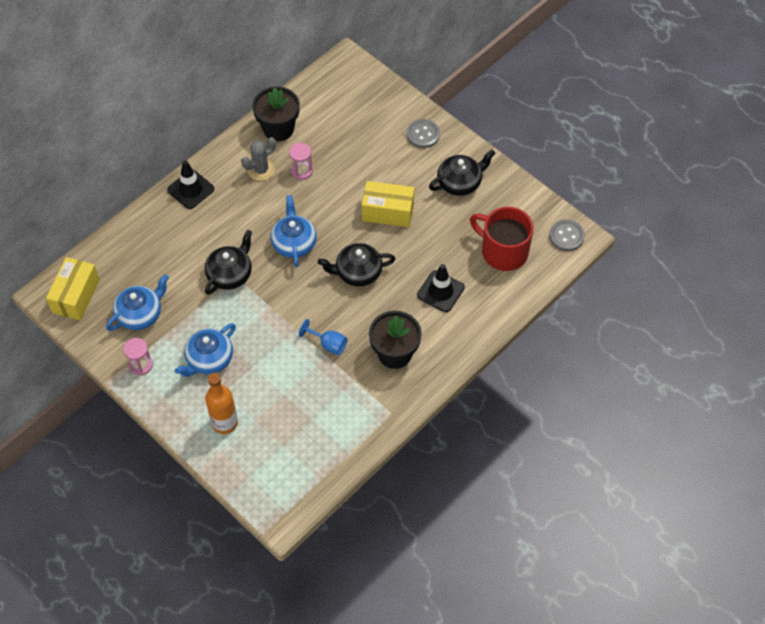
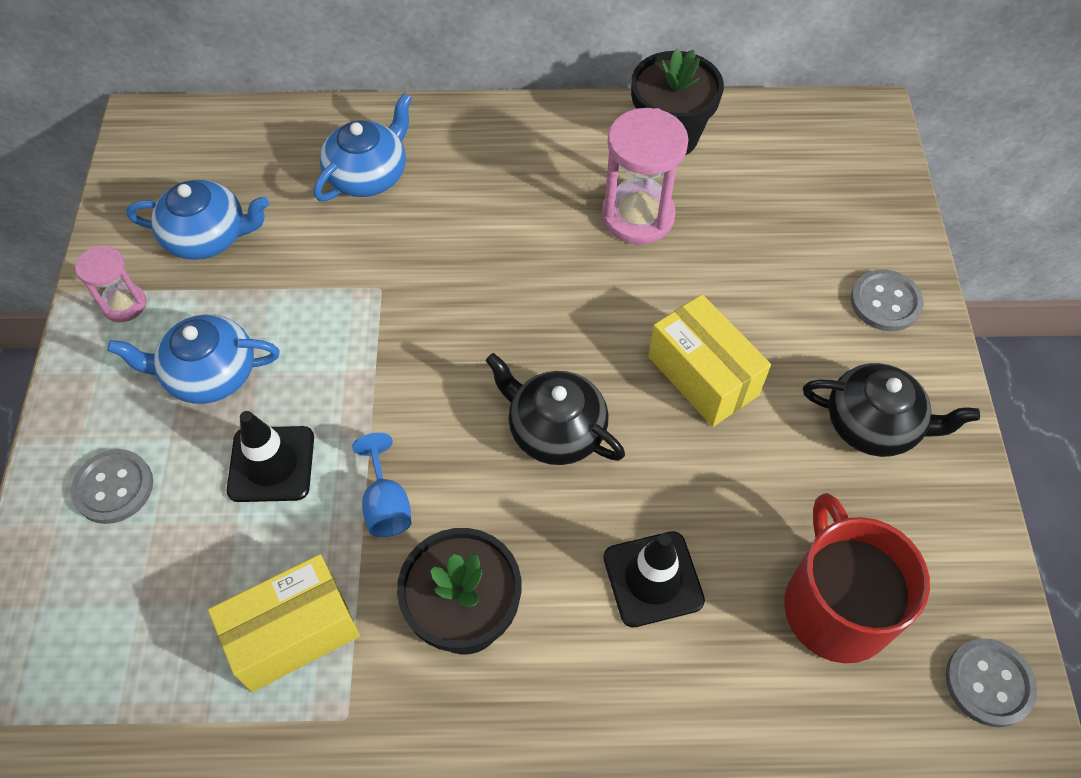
camera: 45 degrees right, 0 degrees up
yellow box [46,257,100,320] -> yellow box moved to [208,554,360,692]
black traffic cone [167,160,214,209] -> black traffic cone moved to [227,411,314,502]
black teapot [205,230,252,295] -> none
orange bottle [205,373,238,434] -> grey button [71,449,153,524]
grey cactus [241,137,276,181] -> none
blue teapot [270,195,317,267] -> blue teapot moved to [314,93,412,201]
pink hourglass [289,143,313,180] -> pink hourglass [602,108,689,244], size x1.74

